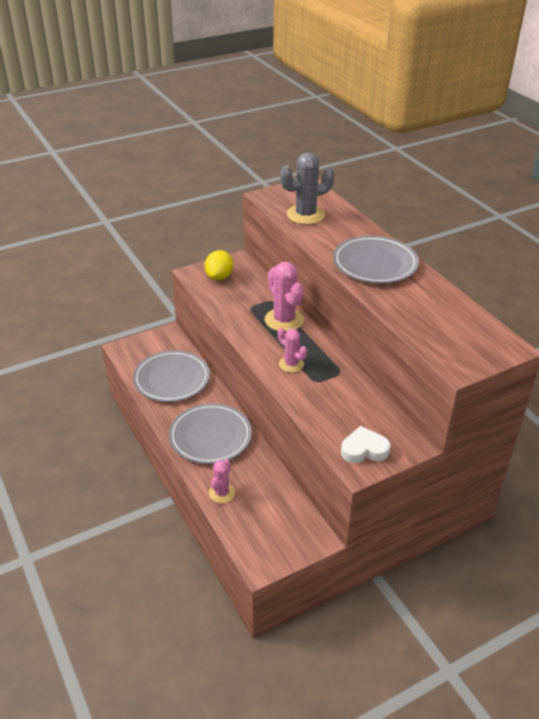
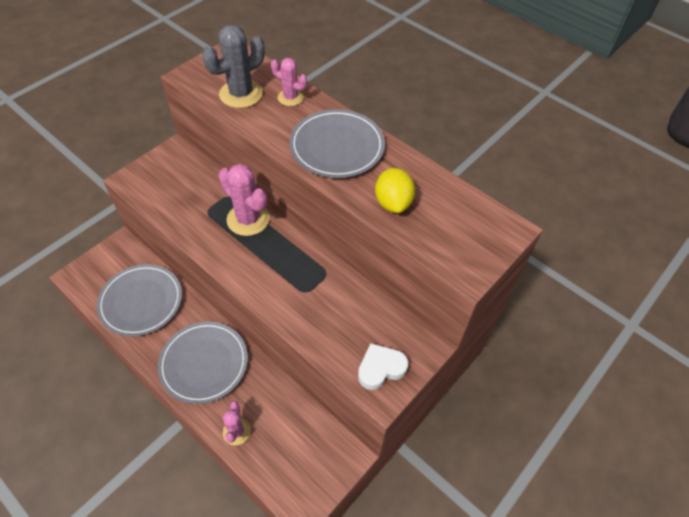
camera: 20 degrees left, 15 degrees up
yellow lemon [205,250,233,280] -> yellow lemon moved to [375,168,415,213]
pink cactus [278,328,307,373] -> pink cactus moved to [271,58,307,106]

